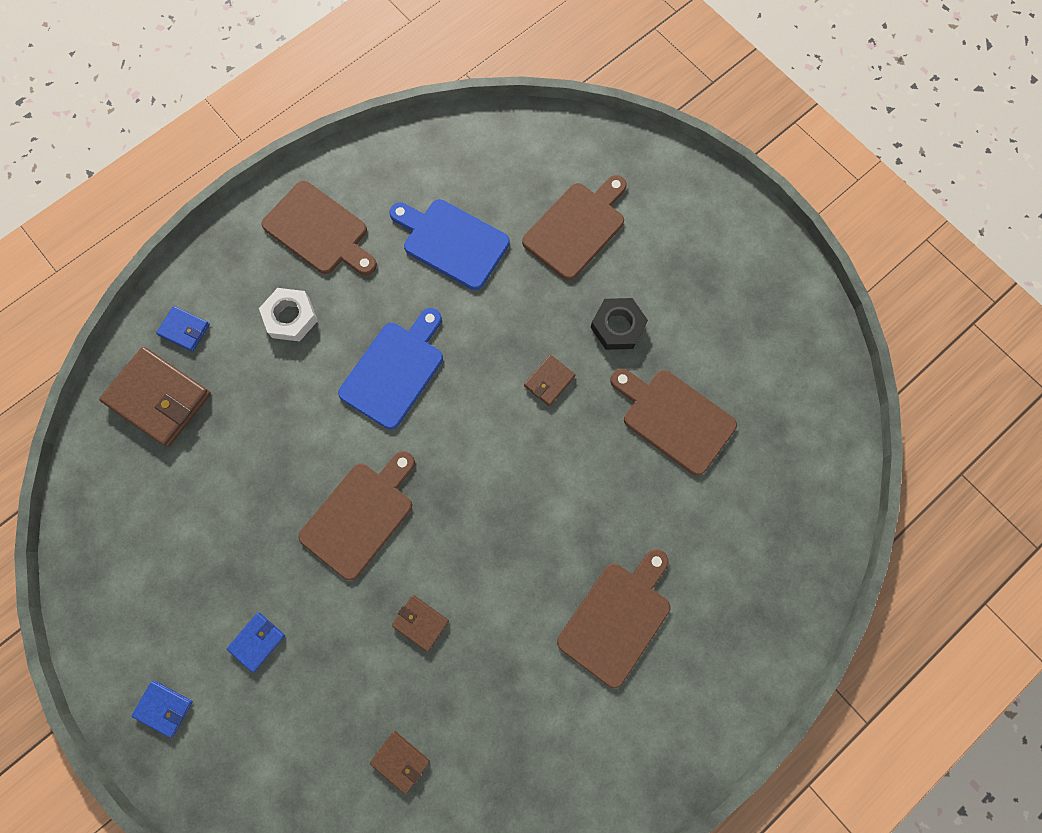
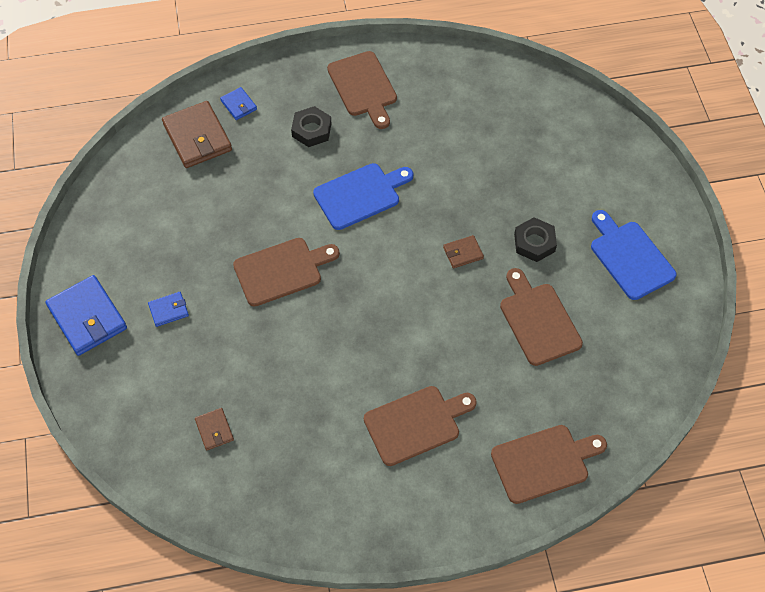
camera: 30 degrees right, 15 degrees down
blue wallet [132,681,193,738] -> blue wallet [45,275,127,356], size x2.00
white nut [259,288,318,341] -> black nut [291,106,332,147]
blue cutting board [389,199,510,290] -> blue cutting board moved to [591,210,677,300]
brown wallet [392,595,449,652] -> none
brown cutting board [522,175,627,280] -> brown cutting board moved to [491,425,607,504]

